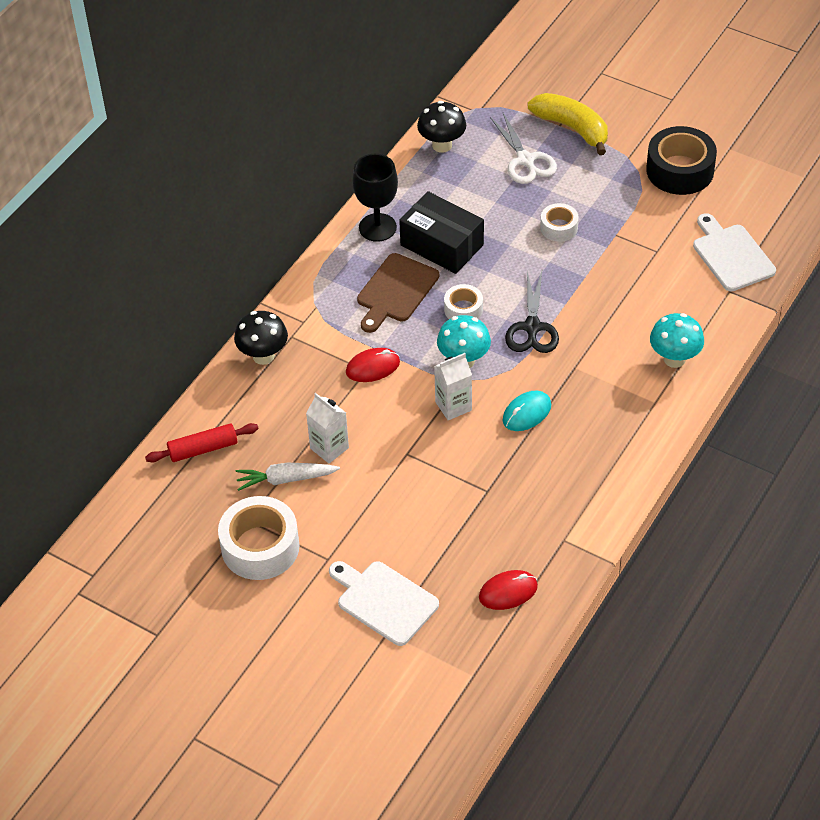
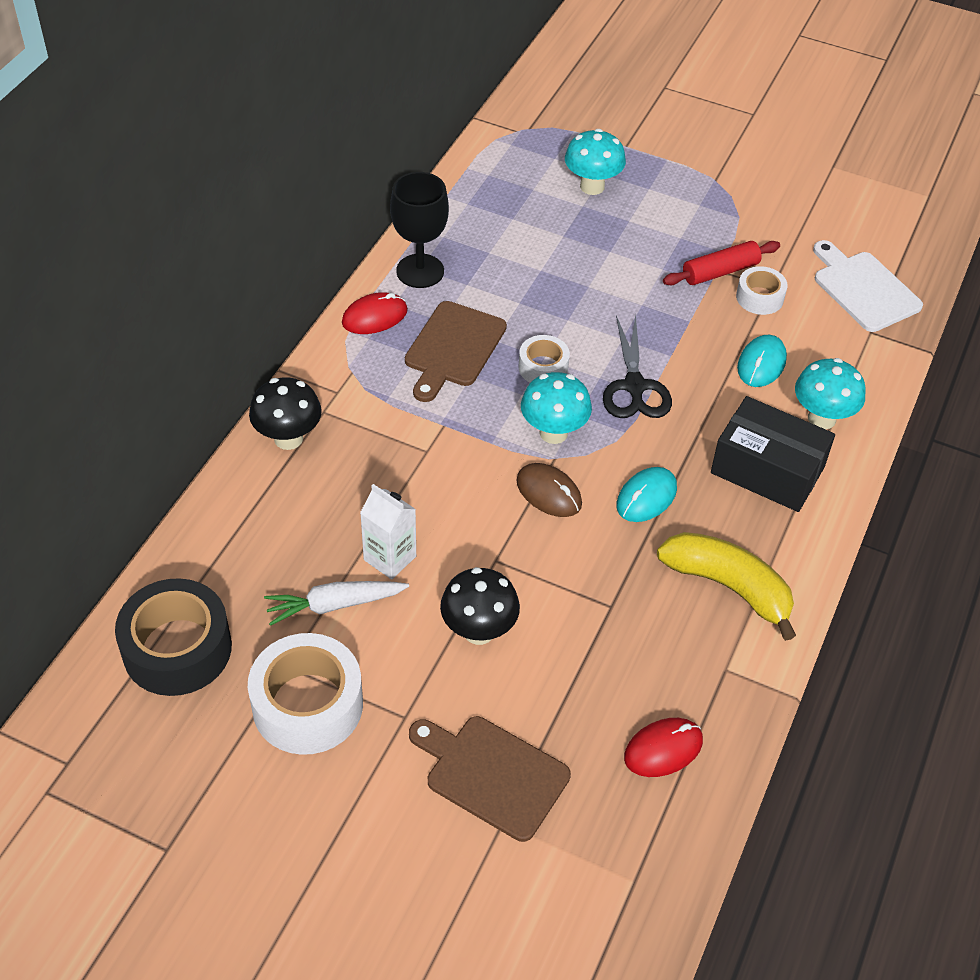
camera: 10 degrees left, 0 degrees up
red rolling pin [145,423,259,463] -> red rolling pin moved to [663,241,780,286]
white cutting board [329,561,439,646] -> brown cutting board [409,716,571,842]
red mouse [346,348,400,382] -> red mouse moved to [342,292,408,334]
black box [399,191,484,274] -> black box moved to [711,396,835,512]
black mushroom [417,101,466,153] -> black mushroom moved to [440,567,520,645]
white carton [434,353,472,420] -> brown mouse [516,463,582,517]
white scissors [490,113,557,184] -> turquoise mushroom [565,129,626,195]
yellow banana [528,93,608,155] -> yellow banana moved to [657,532,796,641]
white tape [540,203,579,242] -> white tape moved to [736,266,788,315]
black tape [646,126,717,195] -> black tape moved to [115,578,232,696]
none -> turquoise mouse [737,335,787,387]

